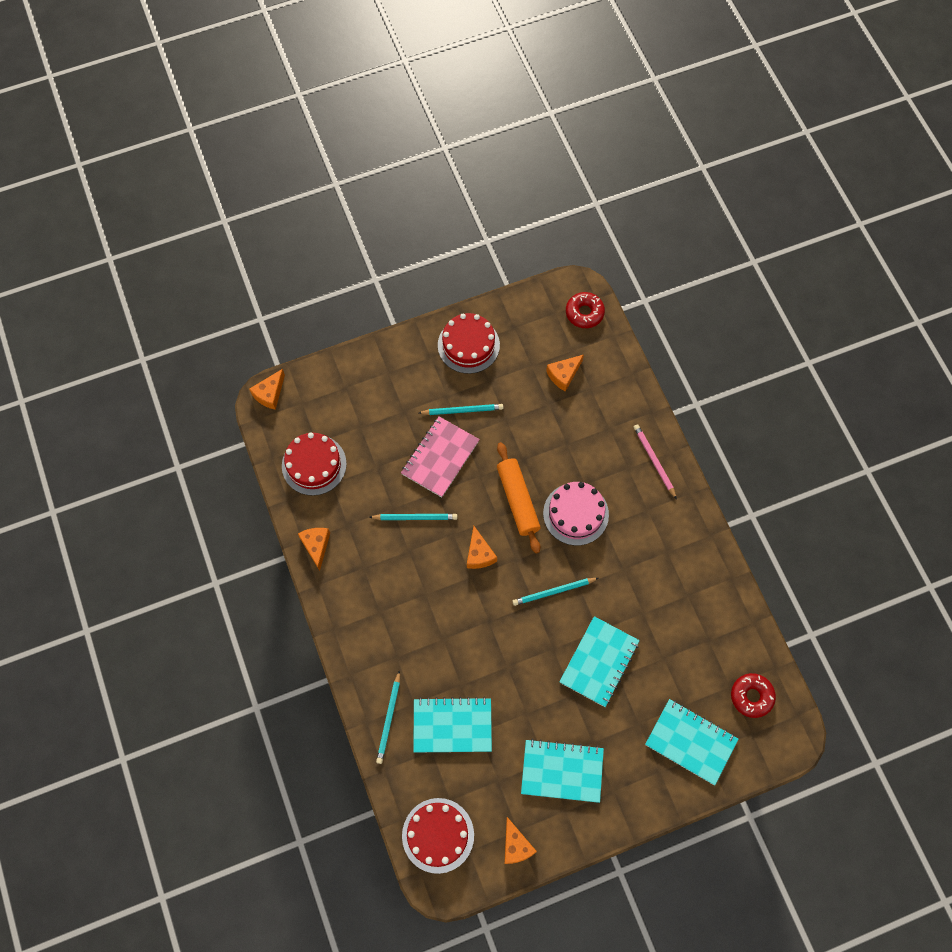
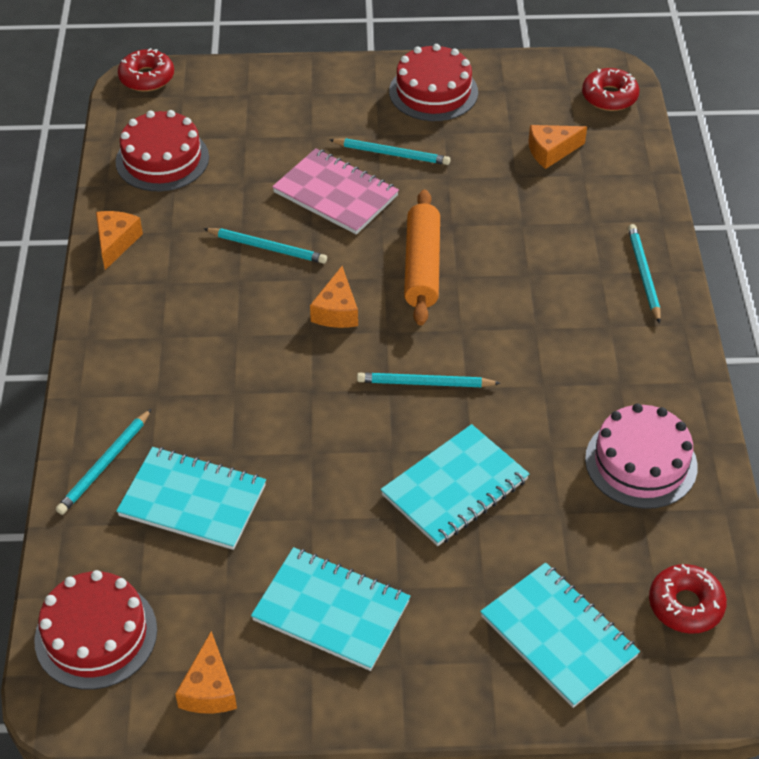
camera: 20 degrees right, 20 degrees down
orange cheese [249,369,285,410] -> red donut [118,48,174,92]
pink notebook [401,416,480,497] -> pink notebook turned 75 degrees clockwise [272,148,399,235]
pink cake [543,482,609,546] -> pink cake moved to [585,403,698,509]
pink pencil [634,424,677,499] -> turquoise pencil [628,224,661,324]

